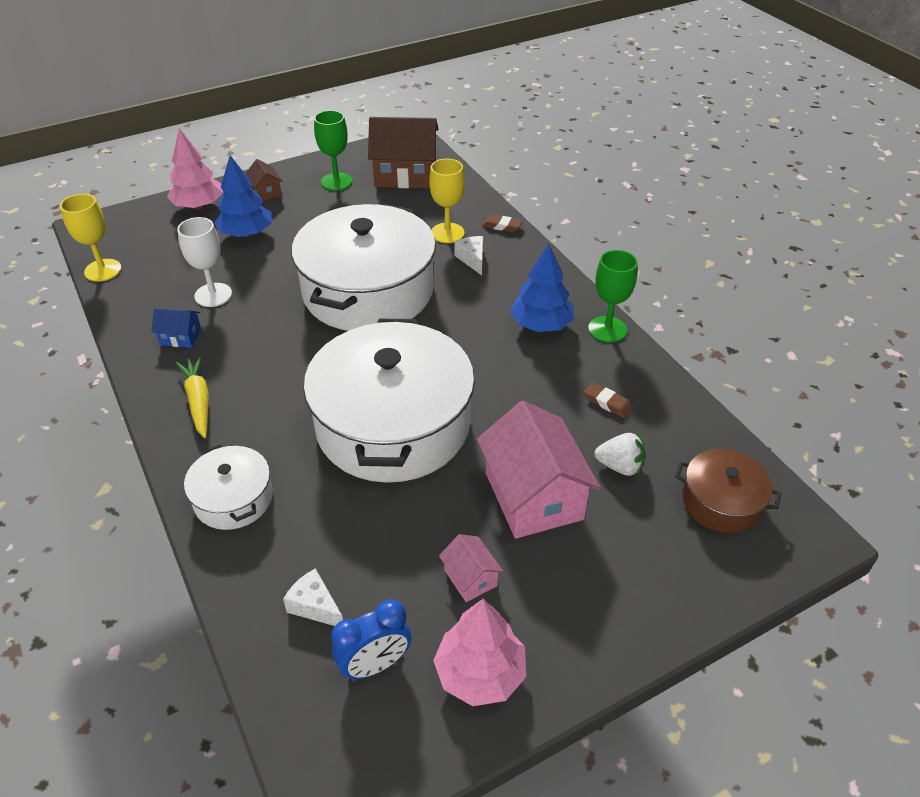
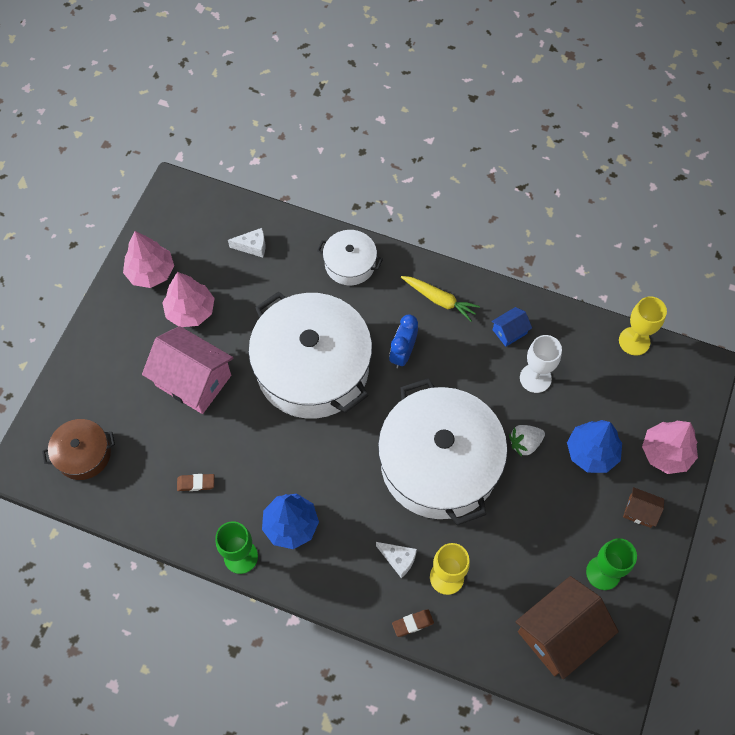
camera: 140 degrees right, 20 degrees up
blue clock [331,599,411,680] -> blue clock moved to [389,315,418,368]
pink house [439,534,504,602] -> pink tree [162,272,214,327]
white strawberry [594,433,646,476] -> white strawberry moved to [509,425,545,457]

